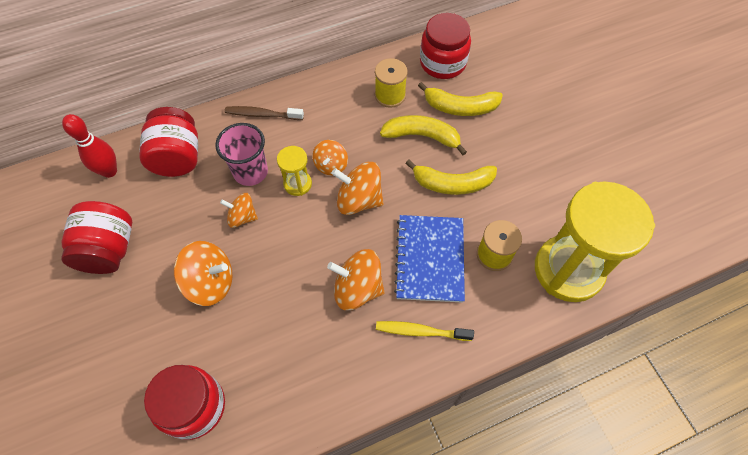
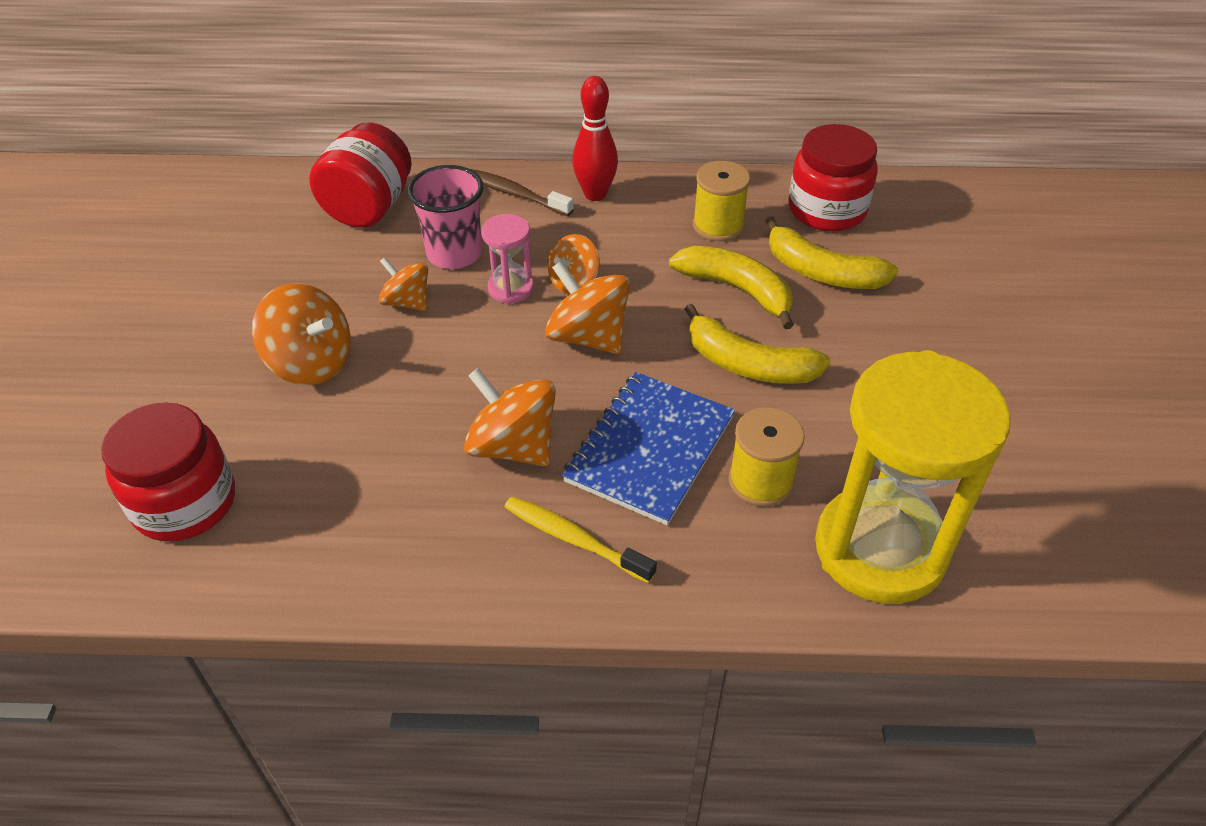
camera: 25 degrees right, 15 degrees down
red jar [61,201,132,274] -> none
red bowling pin [62,114,117,178] -> red bowling pin moved to [572,76,618,201]
yellow hourglass [277,146,312,196] -> pink hourglass [482,214,534,304]

